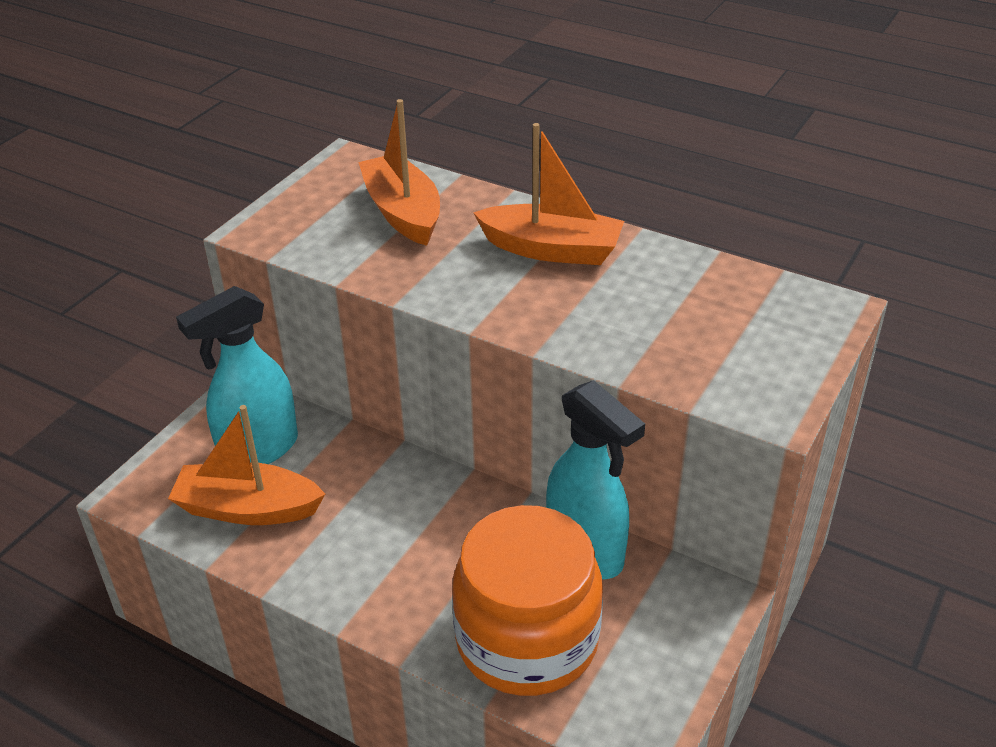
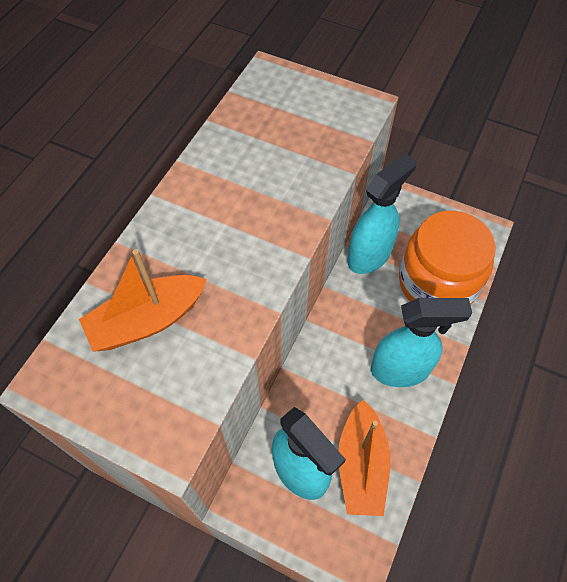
camera: 95 degrees left, 20 degrees up
orange boat [473,123,624,265] -> none
none -> turquoise spray bottle [371,298,472,387]

